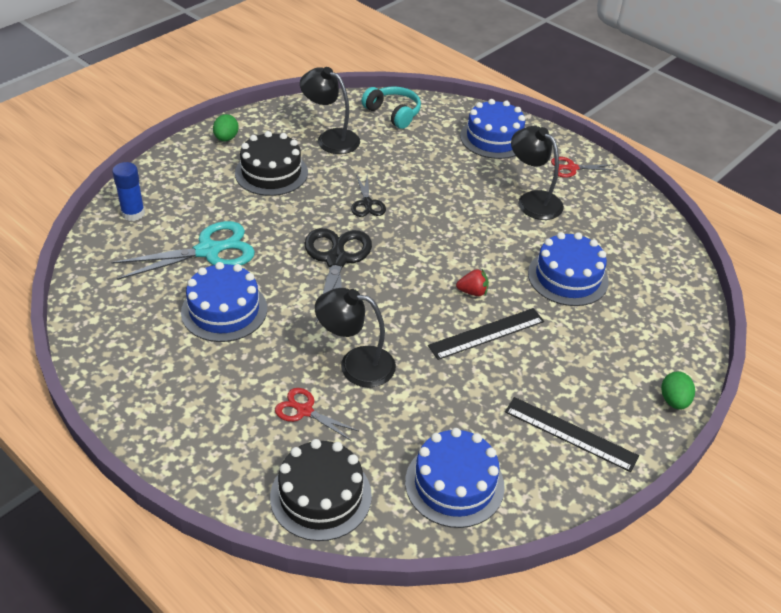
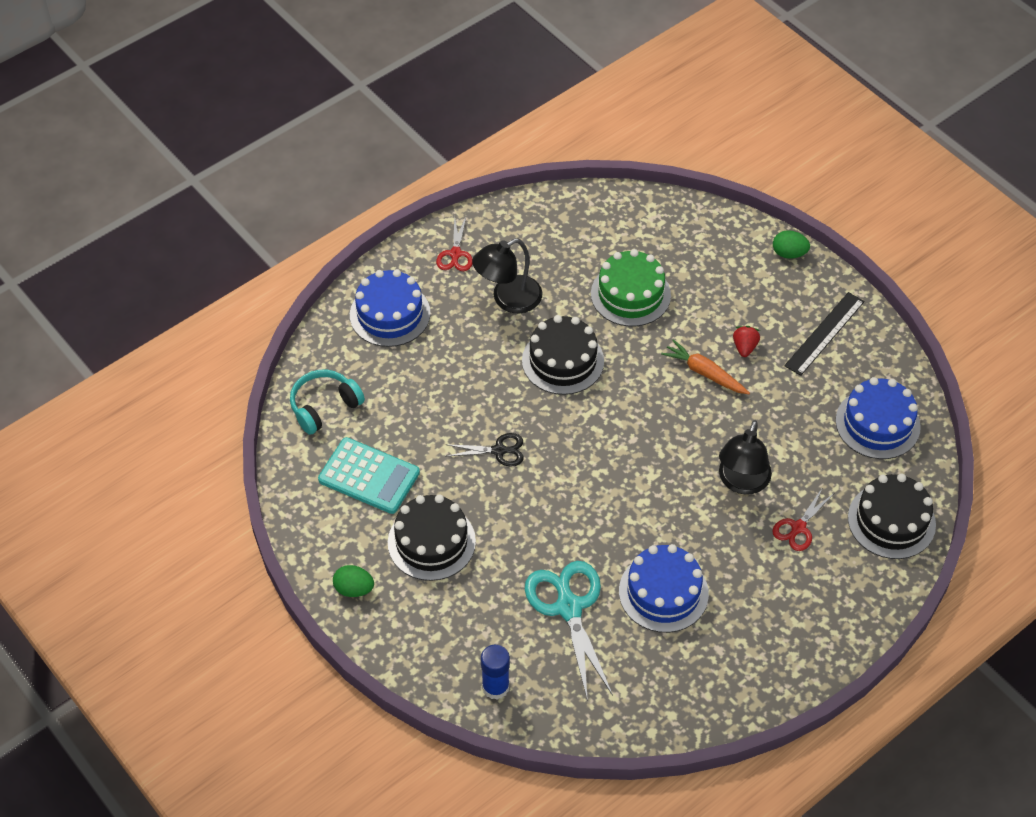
camera: 80 degrees left, 10 degrees up
black lamp [300,67,360,154] -> turquoise calculator [318,437,420,514]
black scissors [305,228,372,324] -> none
black ruler [428,308,544,360] -> orange carrot [661,339,750,394]
red strawberry [456,269,489,296] -> red strawberry moved to [733,326,760,357]
blue cake [528,232,609,306] -> green cake [591,249,671,327]
none -> black cake [522,315,604,395]

